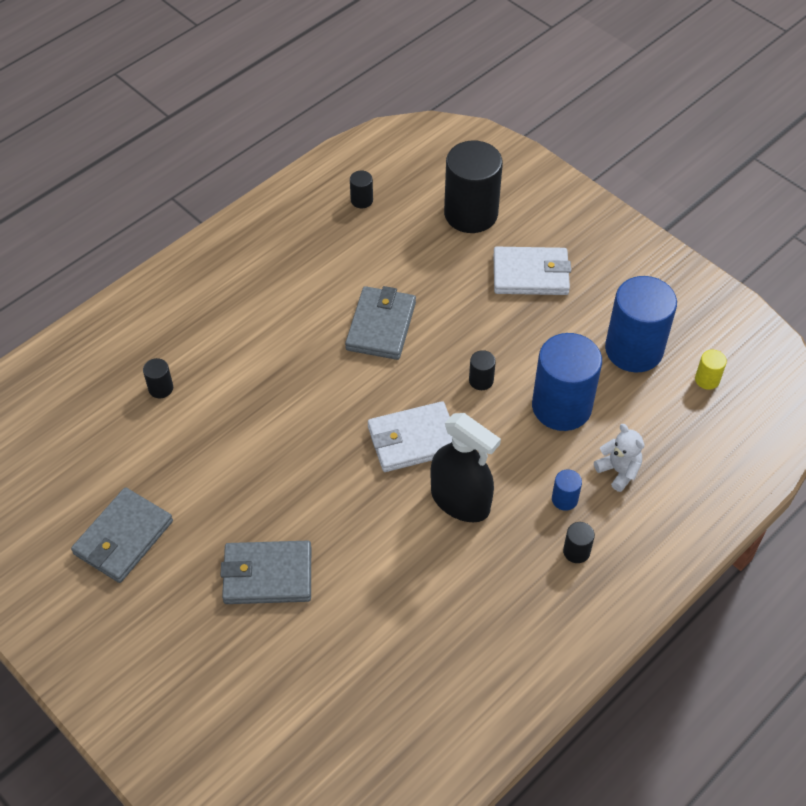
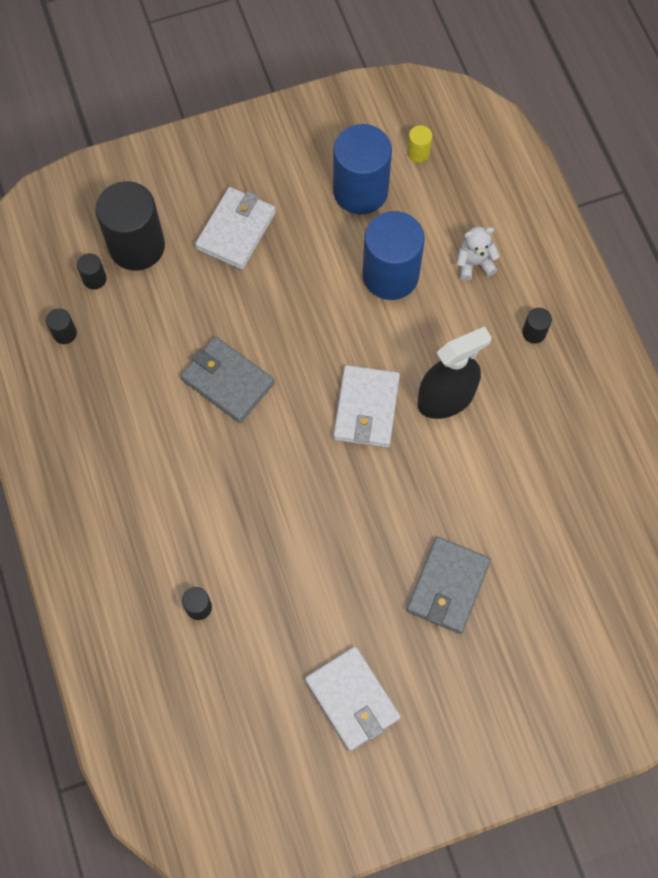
camera: 65 degrees left, 15 degrees up
grey wallet [71,487,173,583] -> white wallet [305,646,401,751]
black cylinder [469,350,496,390] -> black cylinder moved to [77,253,107,290]
blue cylinder [552,469,582,511] -> none

